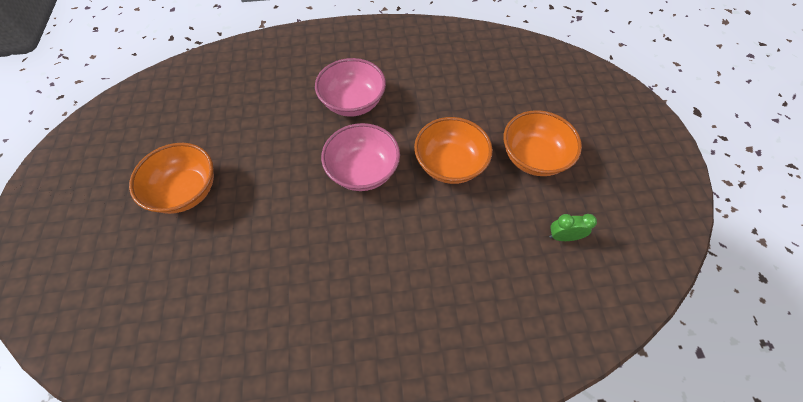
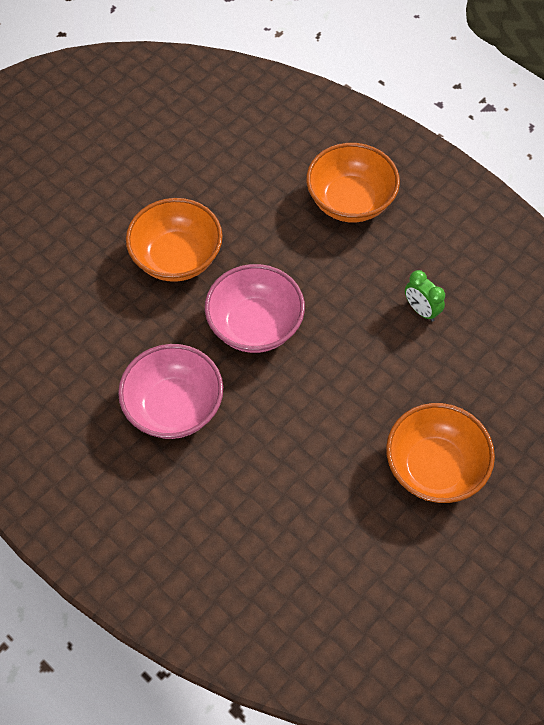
camera: 130 degrees left, 0 degrees up
orange bowl [503,110,582,176] -> orange bowl moved to [306,143,400,223]
green clock [549,214,597,241] -> green clock moved to [405,270,445,321]

